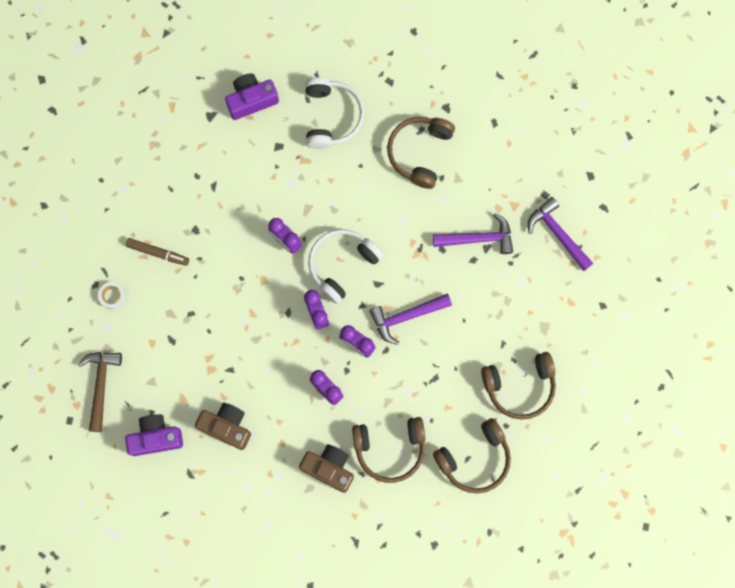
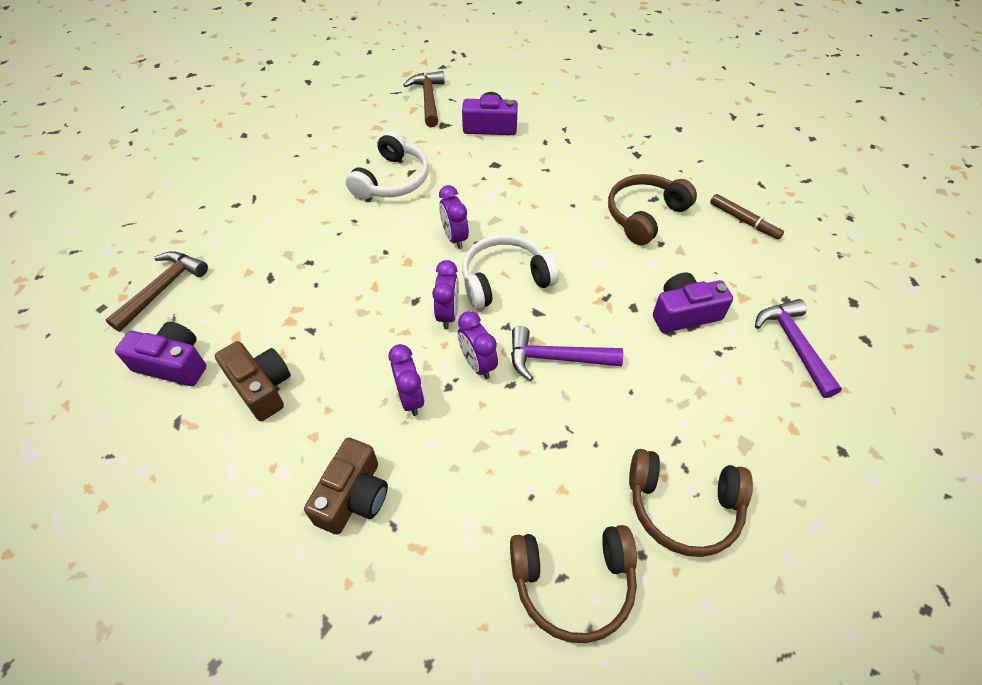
camera: 25 degrees right, 25 degrees down
white tape [98,282,126,310] -> none
brown marker [126,238,189,266] -> brown marker moved to [710,194,784,239]
brown camera [299,444,354,493] -> brown camera turned 60 degrees clockwise [304,438,388,535]
white headphones [305,77,365,149] -> white headphones moved to [346,131,429,200]
brown headphones [352,417,425,483] -> none
purple hammer [433,213,513,254] -> purple camera [653,272,733,333]
none -> brown hammer [403,71,445,127]

